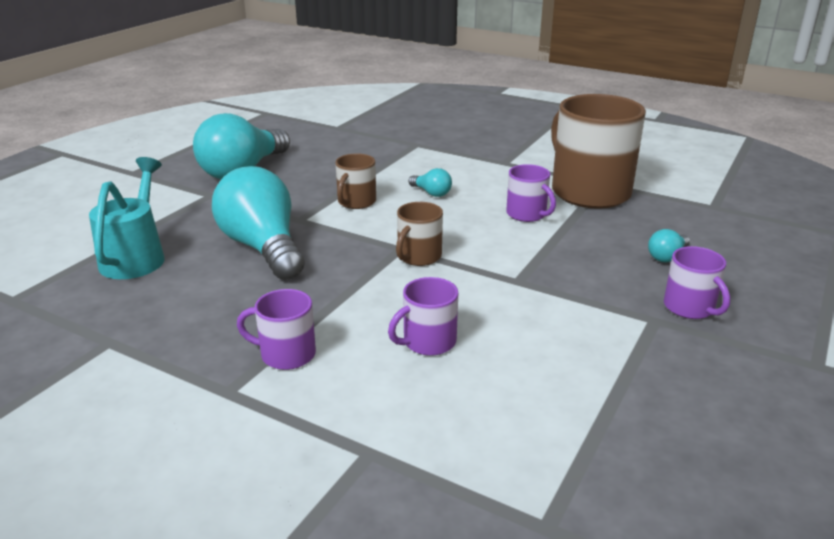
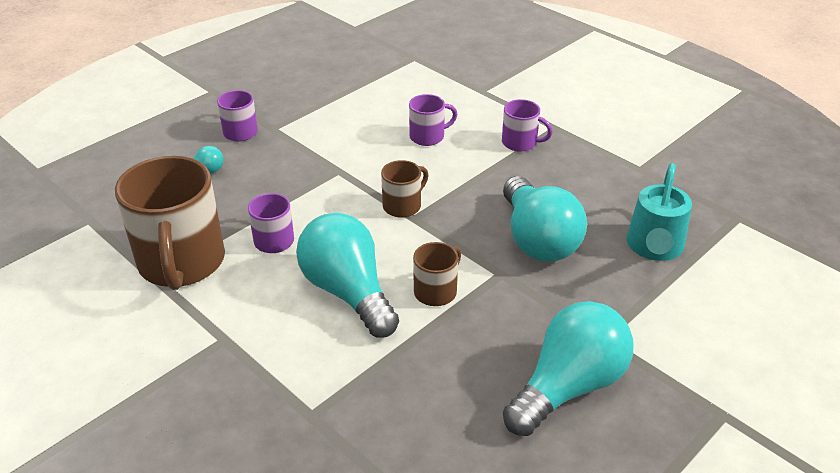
camera: 165 degrees left, 10 degrees up
turquoise light bulb [409,168,452,197] -> turquoise light bulb [296,213,399,337], size x2.40

